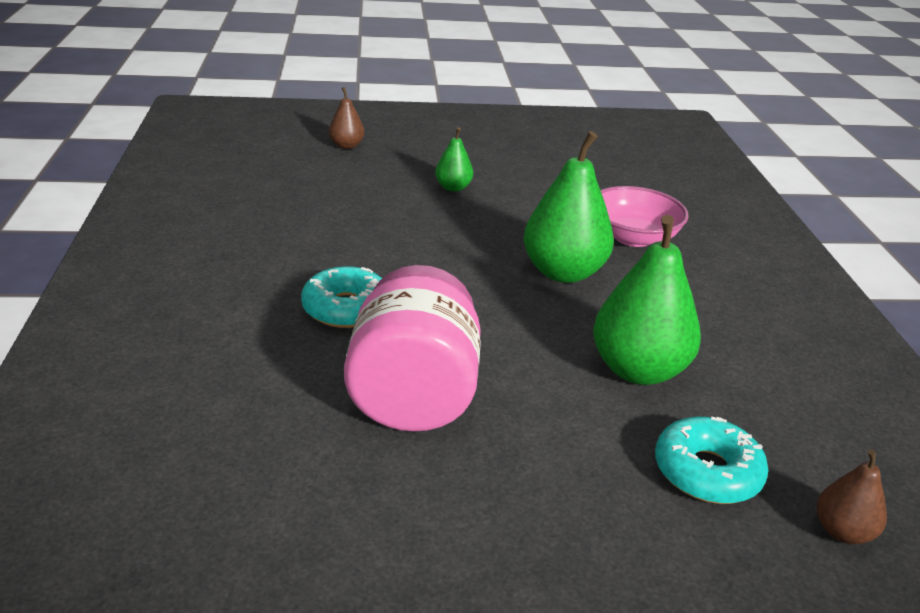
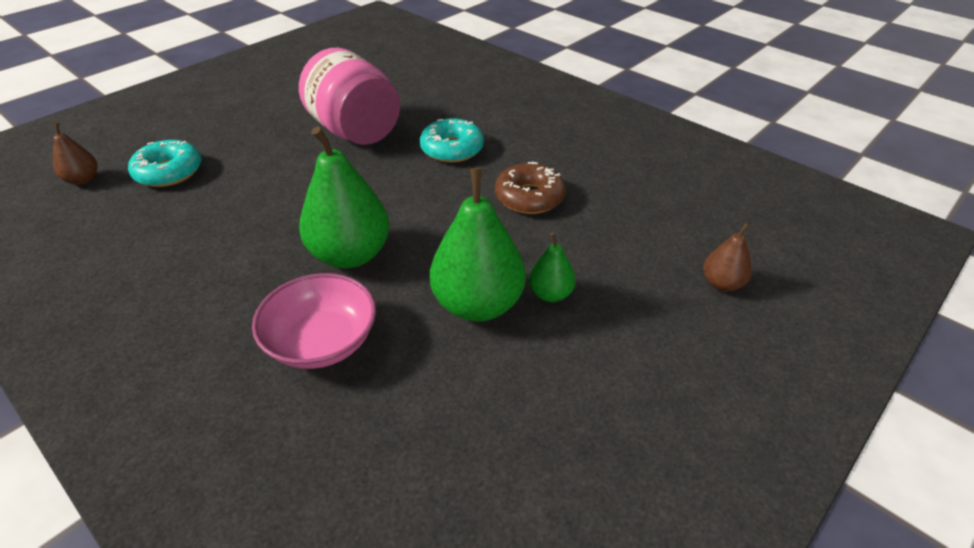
camera: 140 degrees right, 10 degrees up
green pear [593,215,701,385] -> green pear moved to [430,168,526,322]
none -> brown donut [495,162,566,214]

